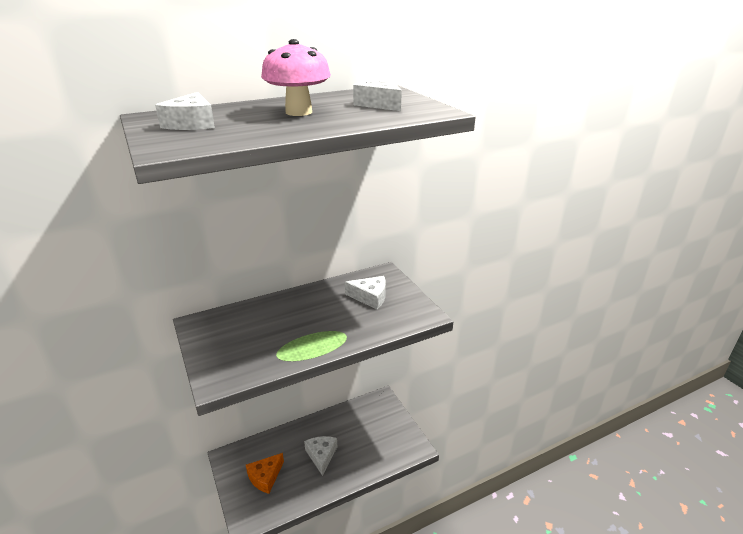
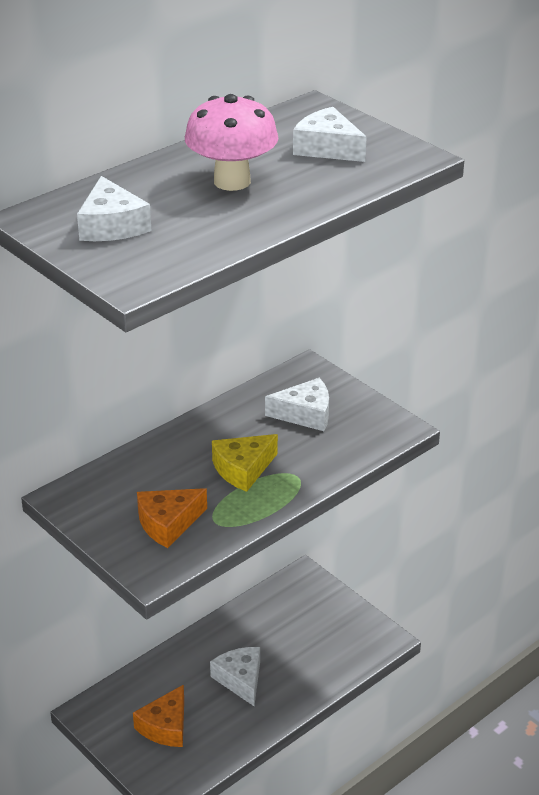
camera: 15 degrees left, 5 degrees up
none -> orange cheese [137,488,207,548]
none -> yellow cheese [212,434,278,492]

